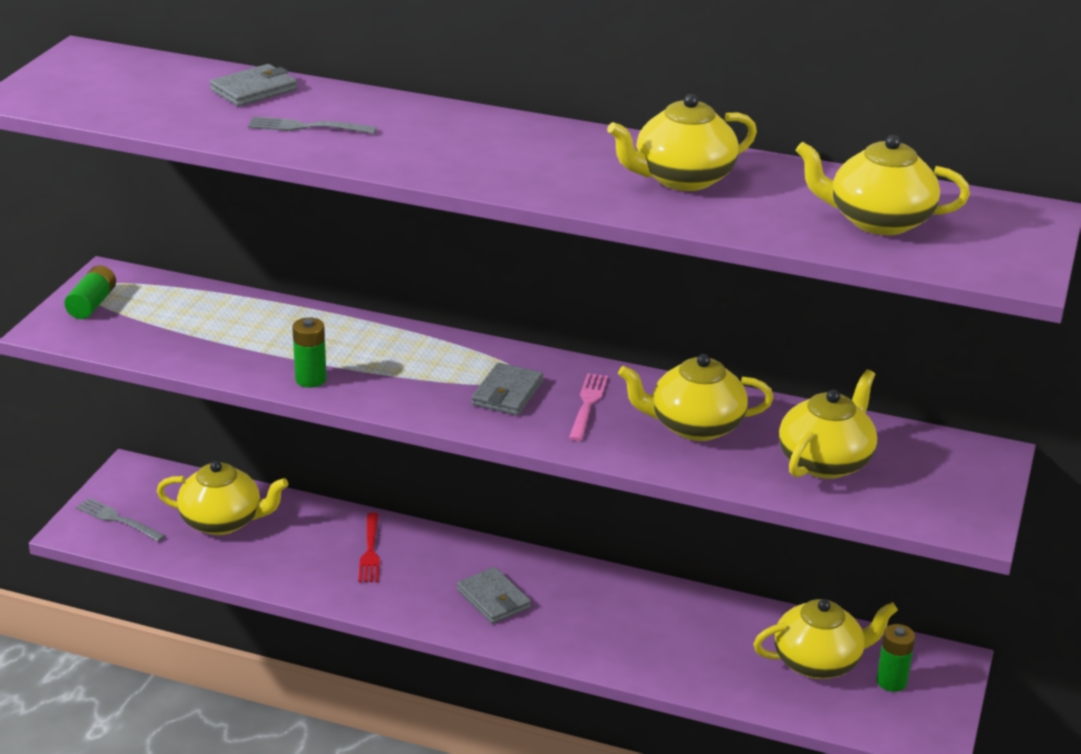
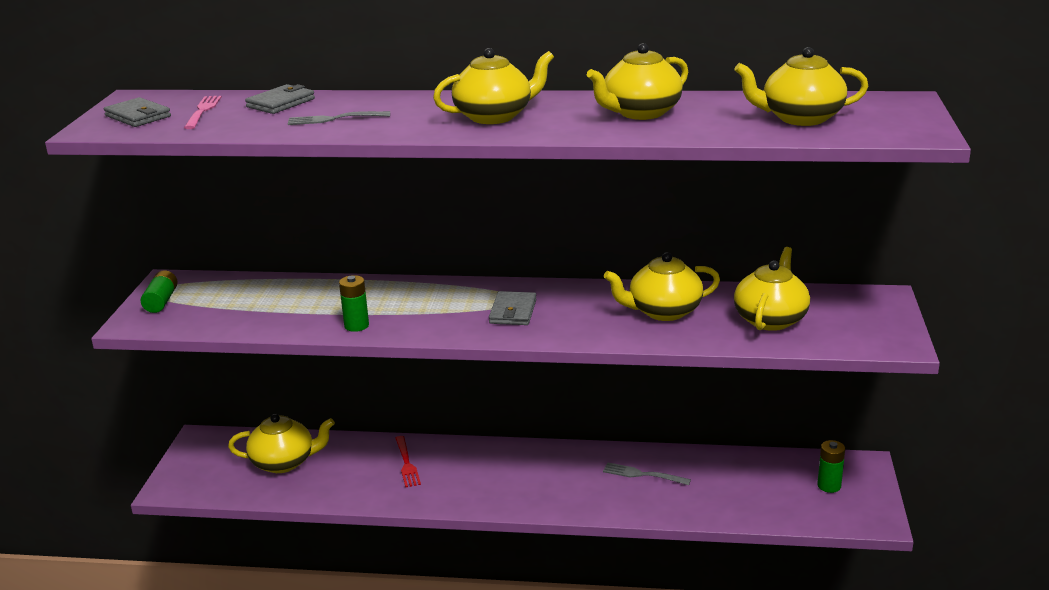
camera: 10 degrees left, 5 degrees down
grey fork [76,498,166,542] -> grey fork moved to [603,462,691,485]
grey wallet [457,567,531,624] -> grey wallet moved to [104,97,171,127]
pink fork [569,373,608,441] -> pink fork moved to [184,96,222,129]
yellow teapot [753,599,898,679] -> yellow teapot moved to [433,48,554,124]

